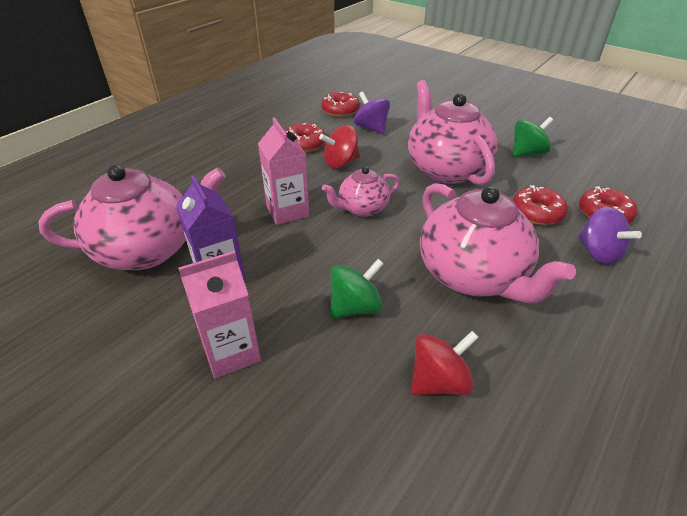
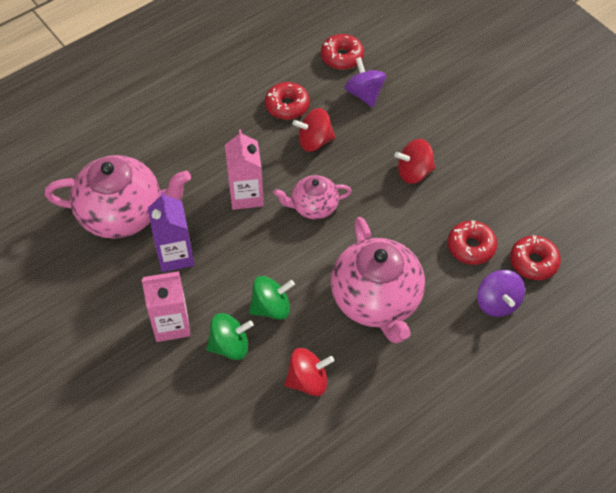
camera: 15 degrees right, 15 degrees up
pink teapot [408,80,498,185] -> red spinning top [394,139,435,184]
green spinning top [512,117,553,157] -> green spinning top moved to [206,313,253,360]

